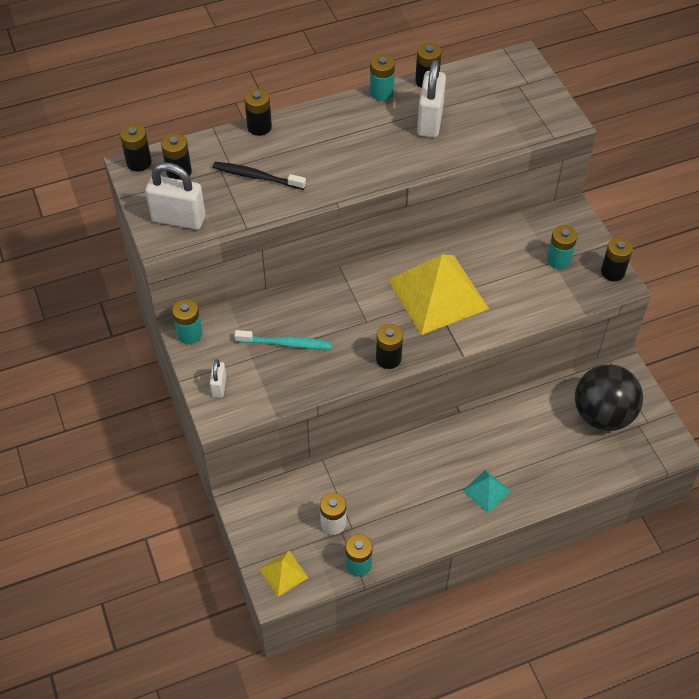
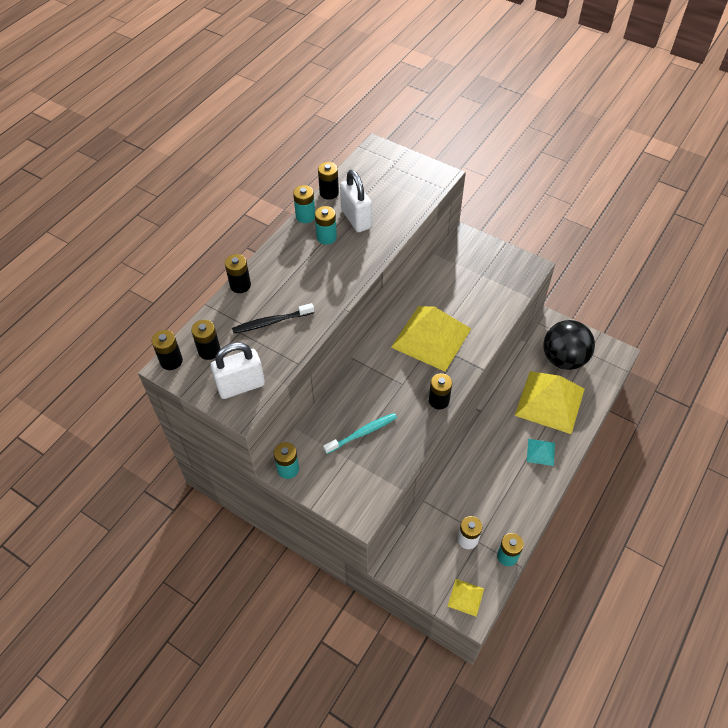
camera: 35 degrees left, 0 degrees up
white padlock [210,359,226,398] -> none
turquoise battery [547,225,577,269] -> turquoise battery moved to [315,206,337,245]
black battery [601,237,633,281] -> none
none -> yellow pyramid [515,371,585,434]

